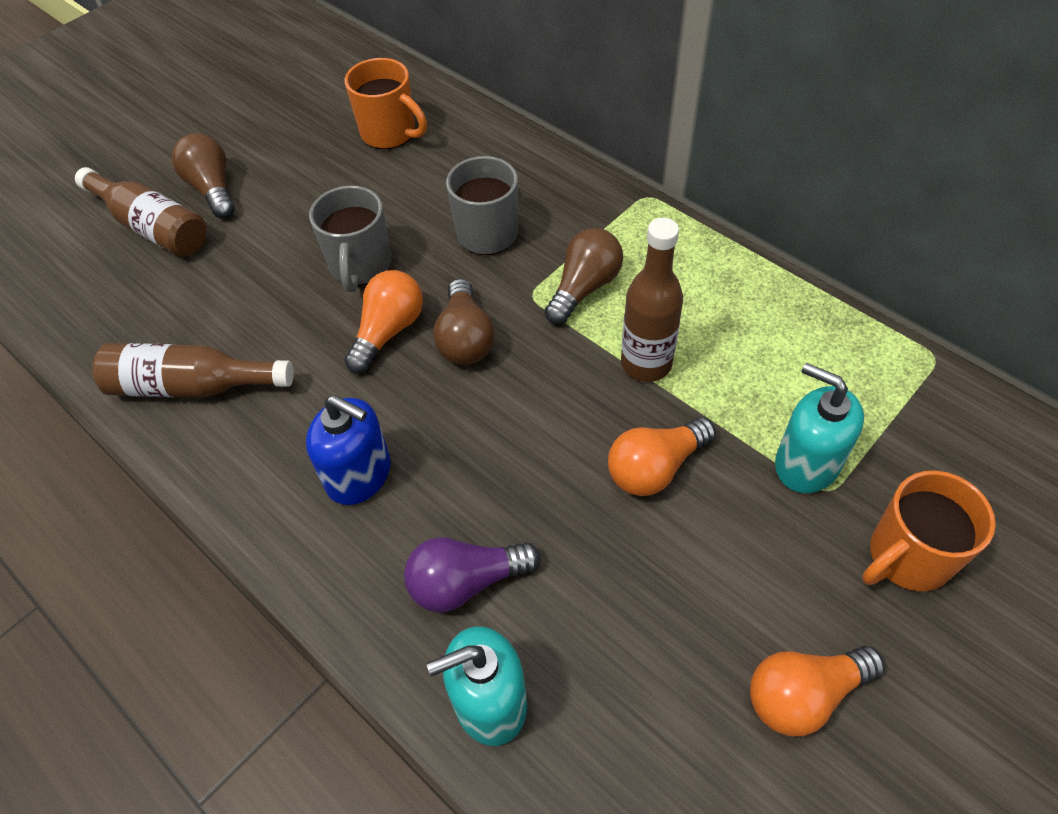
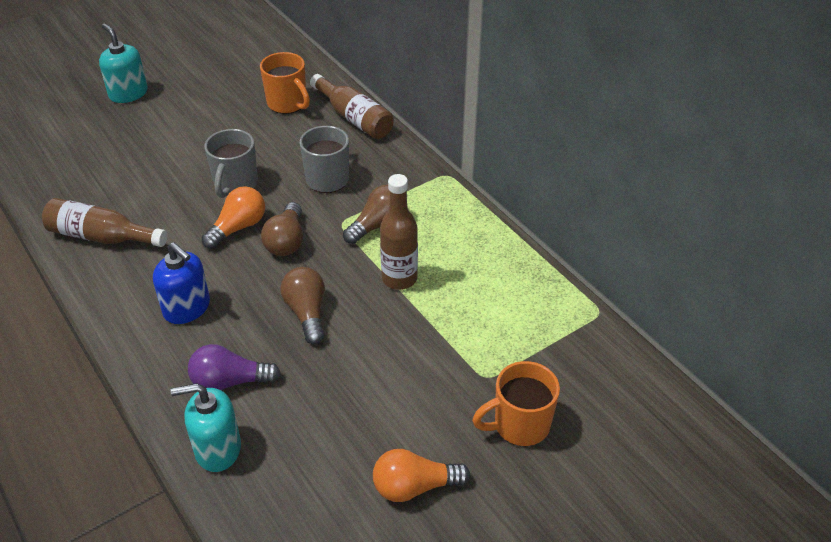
camera: 10 degrees right, 10 degrees down
brown bottle [75,167,207,257] -> brown bottle moved to [310,74,394,139]
brown light bulb [172,133,235,218] -> brown light bulb moved to [280,267,325,344]
orange light bulb [608,417,716,496] -> none
turquoise soap dispenser [775,363,864,493] -> turquoise soap dispenser moved to [99,23,148,103]

